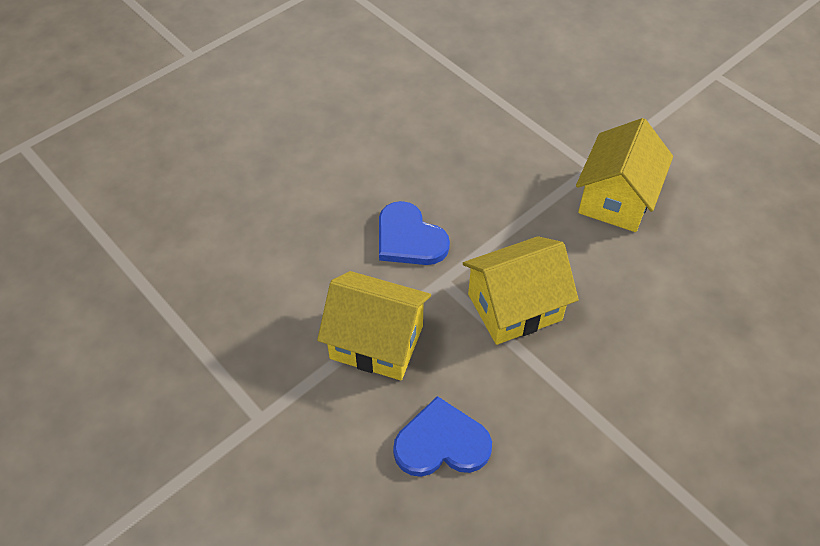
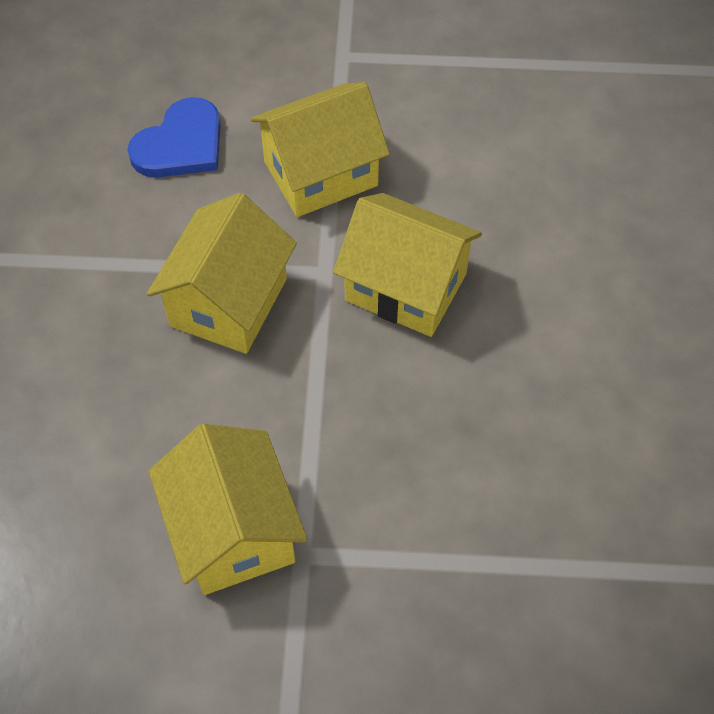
camera: 135 degrees right, 5 degrees up
blue heart [379,201,450,265] -> yellow house [333,193,482,337]

